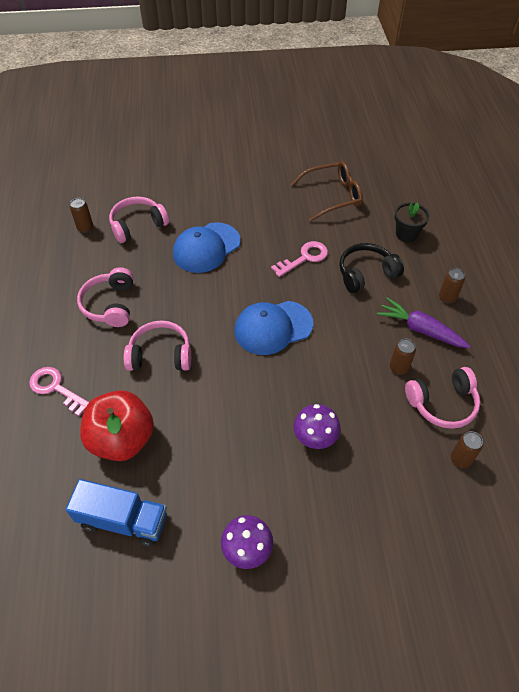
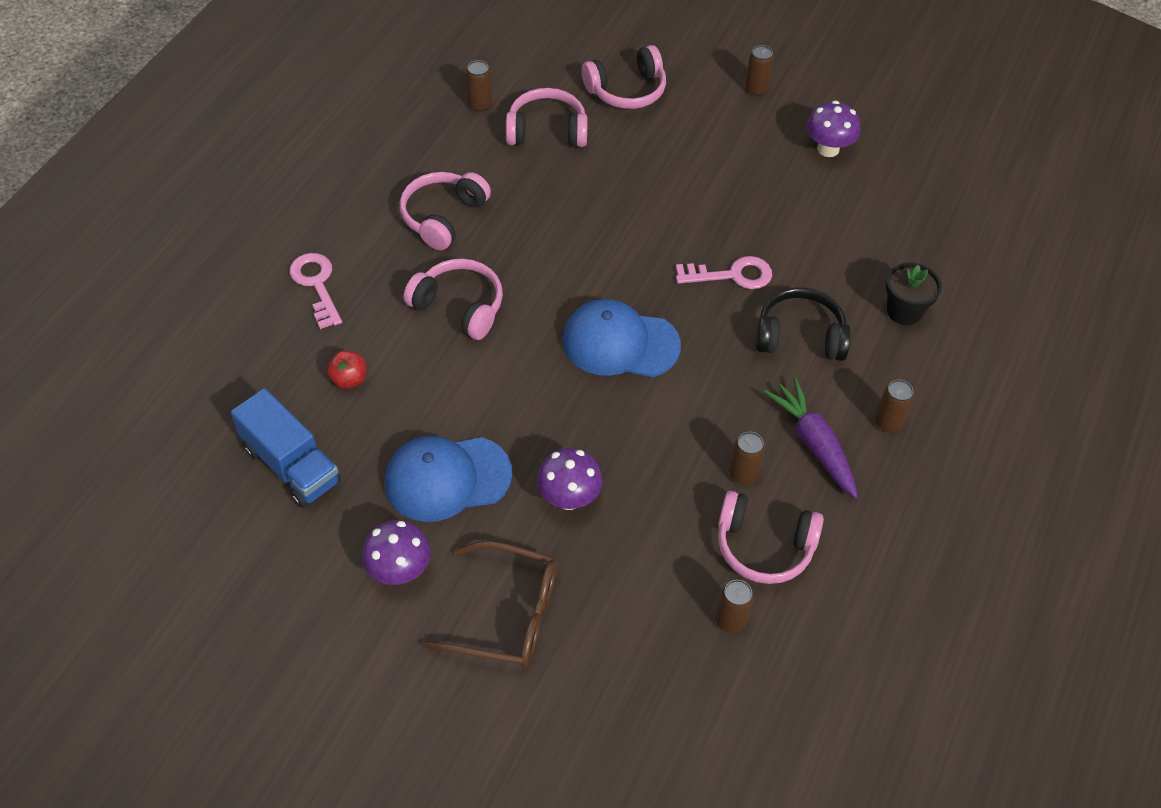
camera: 30 degrees right, 0 degrees up
red apple [80,390,154,461] -> red apple [327,351,366,389], size x0.42
blue cap [173,222,241,273] -> blue cap moved to [385,436,512,522]
brown glasses [291,161,363,222] -> brown glasses moved to [421,541,557,667]
none -> pink headphones [582,45,666,109]
none -> brown can [745,45,774,96]
none -> purple mushroom [806,101,860,157]

